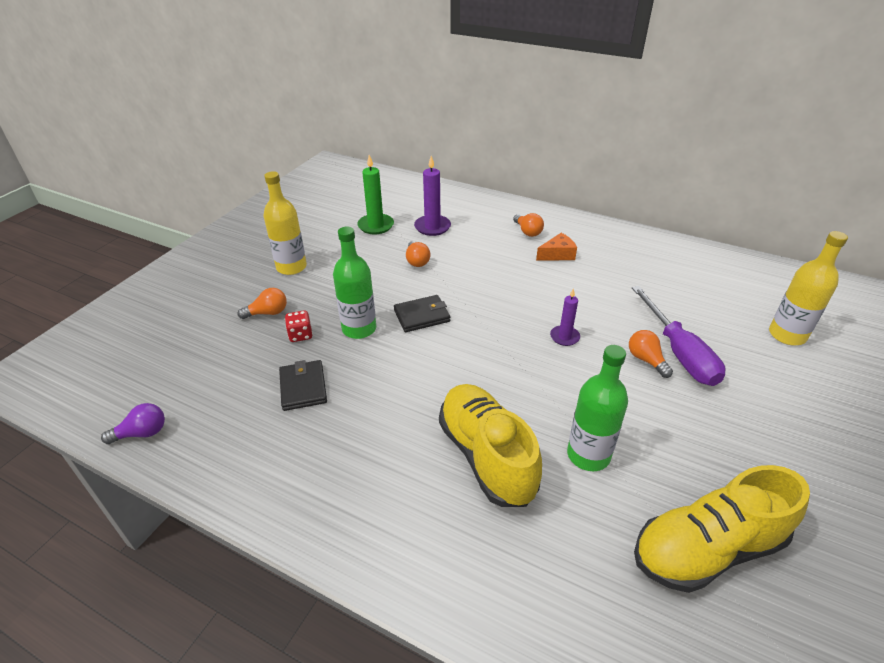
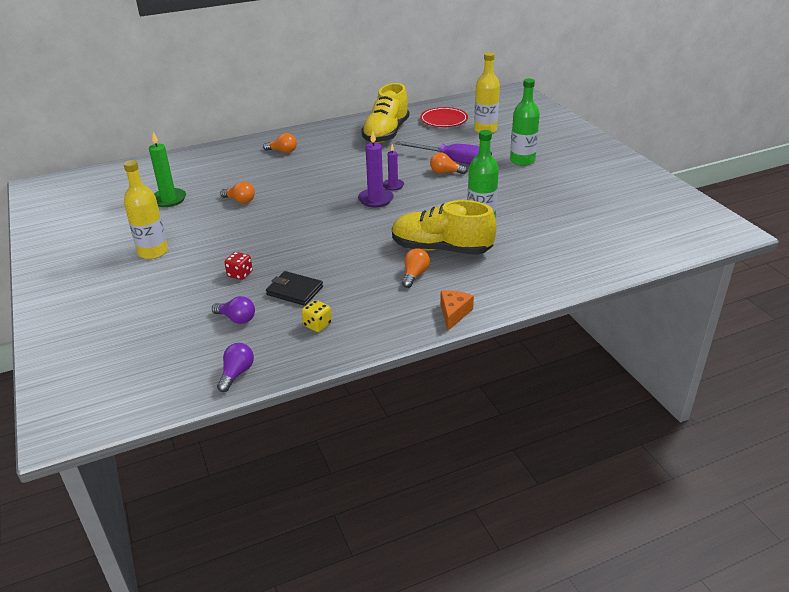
camera: 50 degrees left, 5 degrees down
orange light bulb [237,288,287,319] -> orange light bulb moved to [402,248,430,288]
green bottle [333,226,376,339] -> green bottle moved to [510,78,540,166]
black wallet [394,295,450,332] -> none
purple candle [414,156,451,236] -> purple candle moved to [358,131,394,207]
orange cheese [536,233,577,261] -> orange cheese moved to [440,290,474,331]
yellow shoe [634,465,810,593] -> yellow shoe moved to [361,83,409,143]
none -> purple light bulb [212,296,255,324]
none -> yellow dice [302,300,332,332]
none -> red plate [420,107,468,127]

